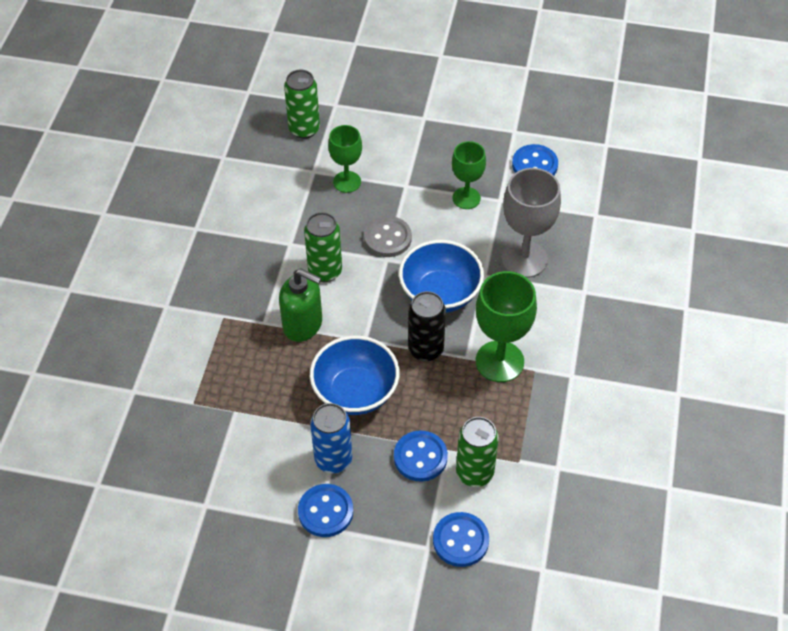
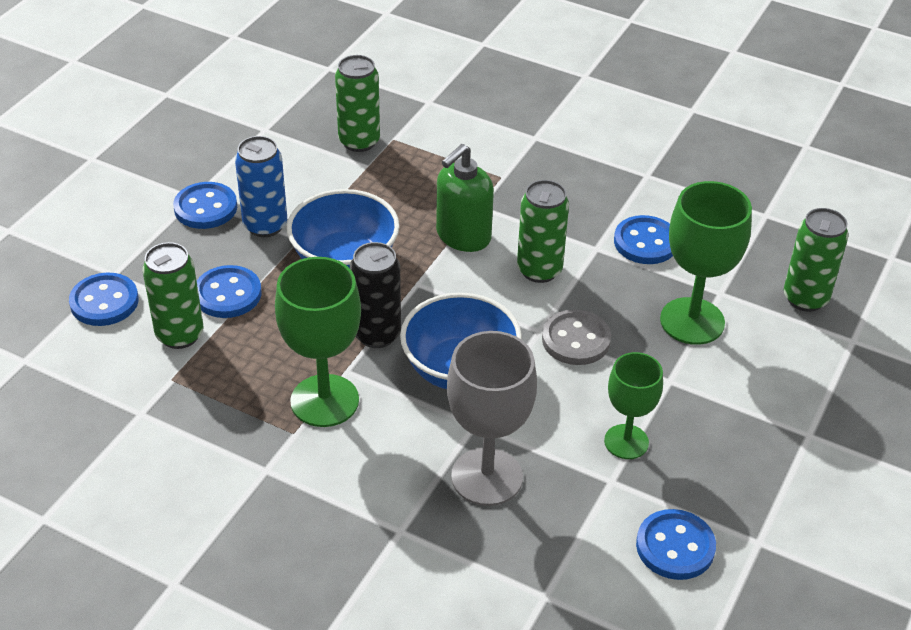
camera: 105 degrees right, 10 degrees down
green goblet [328,125,362,193] -> green goblet [660,181,752,345], size x1.57
none -> green can [335,55,380,152]
none -> blue button [614,215,673,264]

